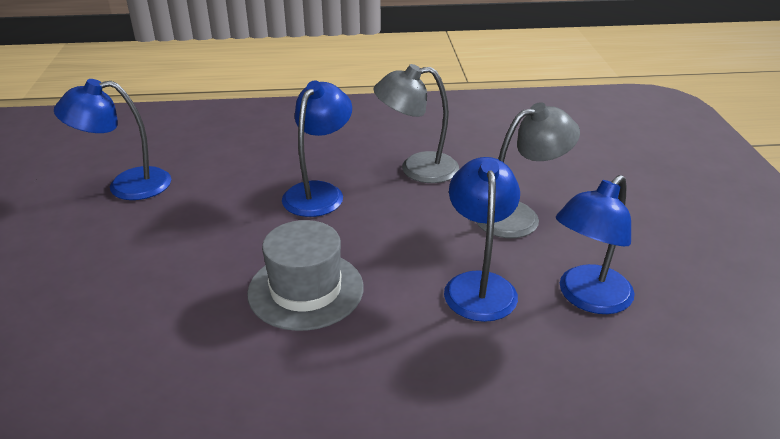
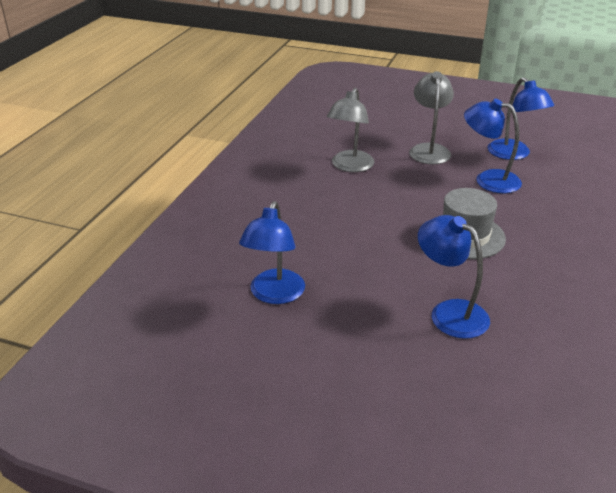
camera: 65 degrees left, 0 degrees up
blue lamp [282,81,352,217] -> blue lamp moved to [418,215,490,339]

